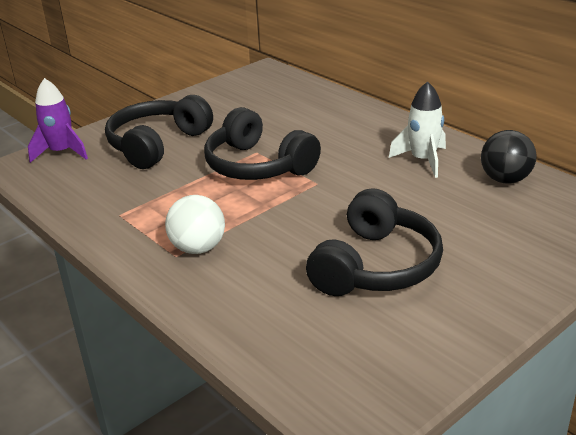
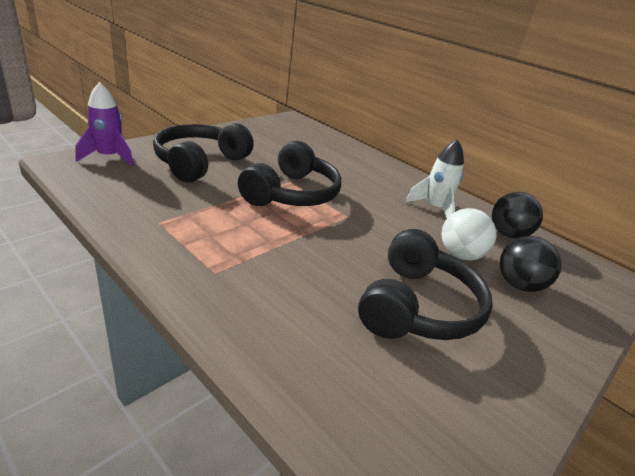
camera: 10 degrees left, 0 degrees up
white ball [165,195,225,254] -> white ball moved to [441,208,496,260]
black headphones [204,107,321,180] -> black headphones turned 105 degrees counterclockwise [238,141,341,206]
none -> black ball [500,236,562,292]

